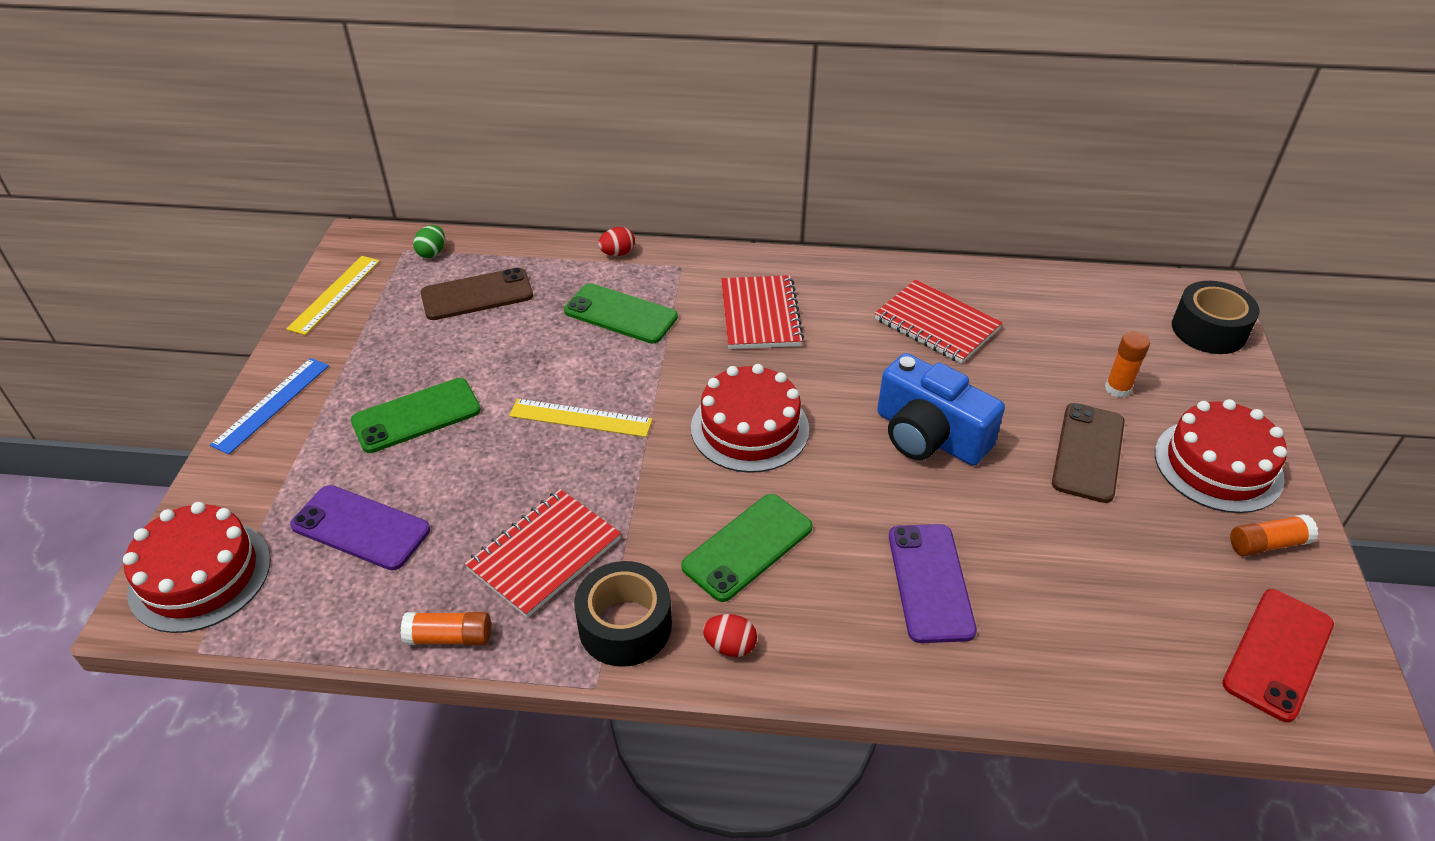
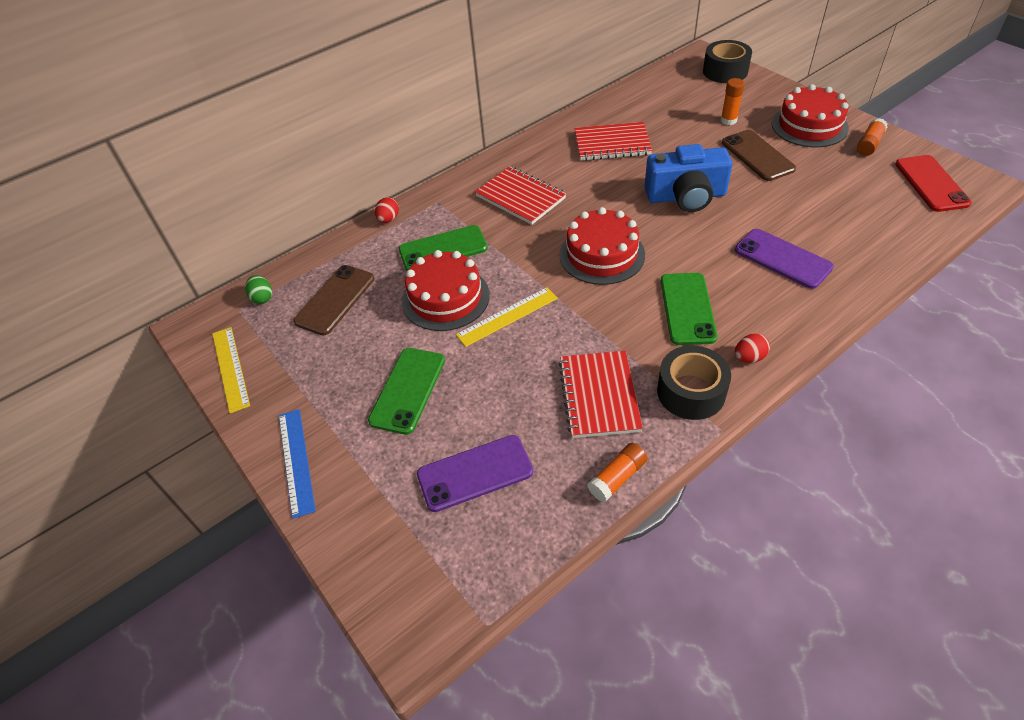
camera: 40 degrees left, 5 degrees up
red cake [123,502,271,633] -> red cake moved to [402,250,490,331]

